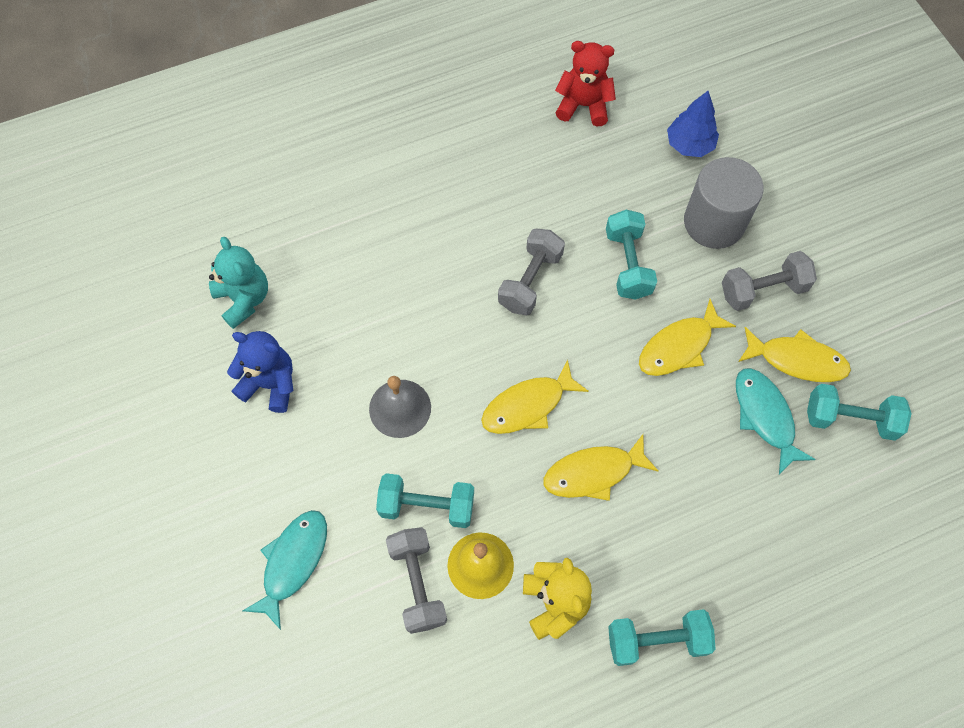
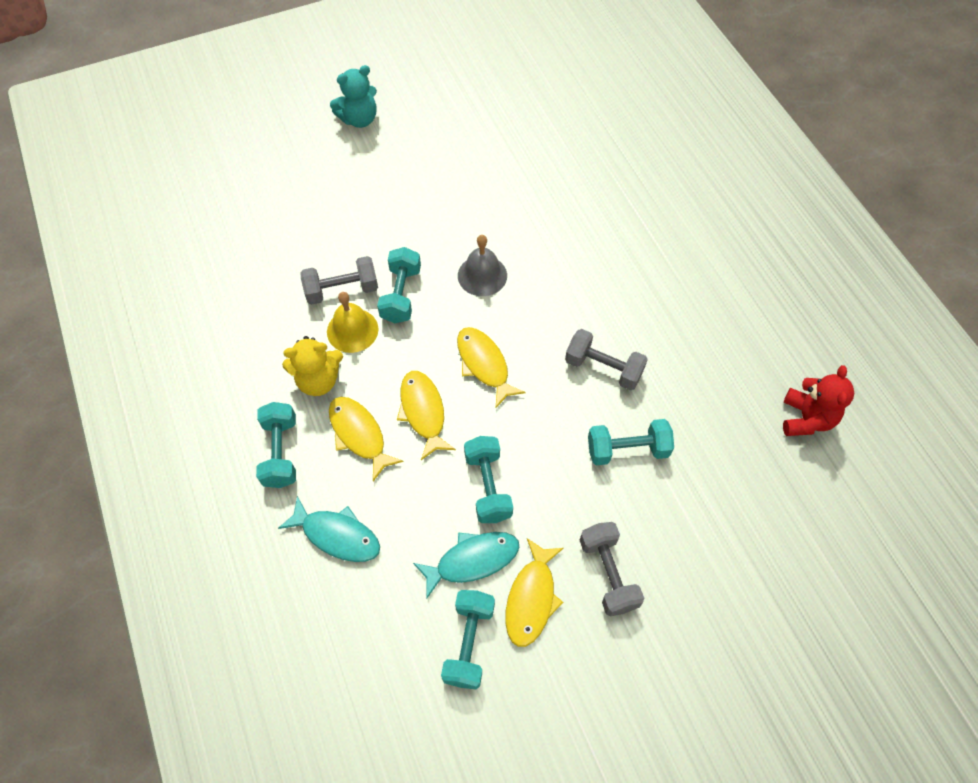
camera: 90 degrees right, 5 degrees down
turquoise teddy bear [209,237,268,329] -> turquoise teddy bear moved to [330,65,377,128]
blue teddy bear [227,331,293,413] -> none
turquoise fish [243,510,327,630] -> turquoise fish moved to [278,496,380,562]
yellow fish [639,299,736,376] -> yellow fish moved to [329,397,404,481]
blue tree [667,91,719,157] -> none
grey cylinder [684,157,764,249] -> none
none -> turquoise dumbbell [464,436,513,523]

